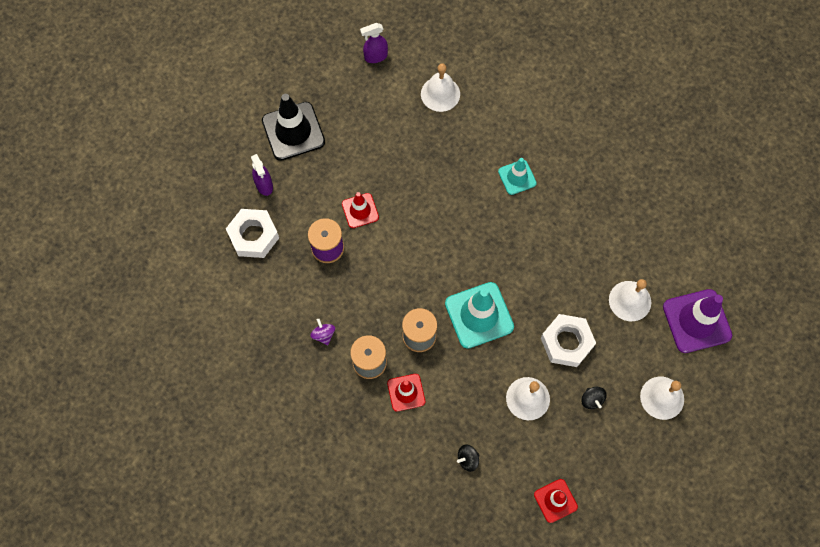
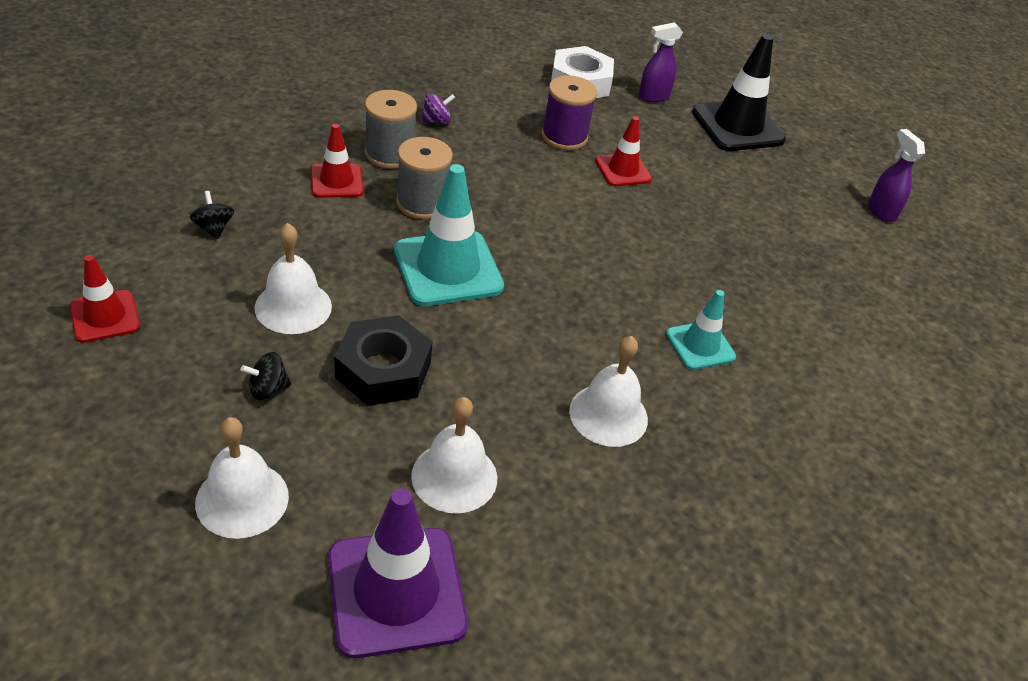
camera: 85 degrees right, 25 degrees down
white bell [421,63,460,112] -> white bell moved to [569,336,648,447]
white nut [541,314,596,367] -> black nut [334,315,432,406]

